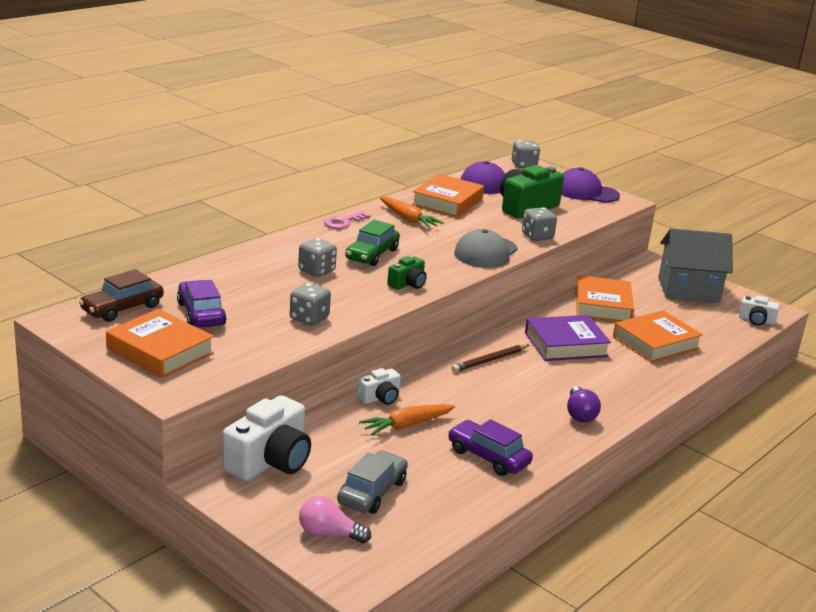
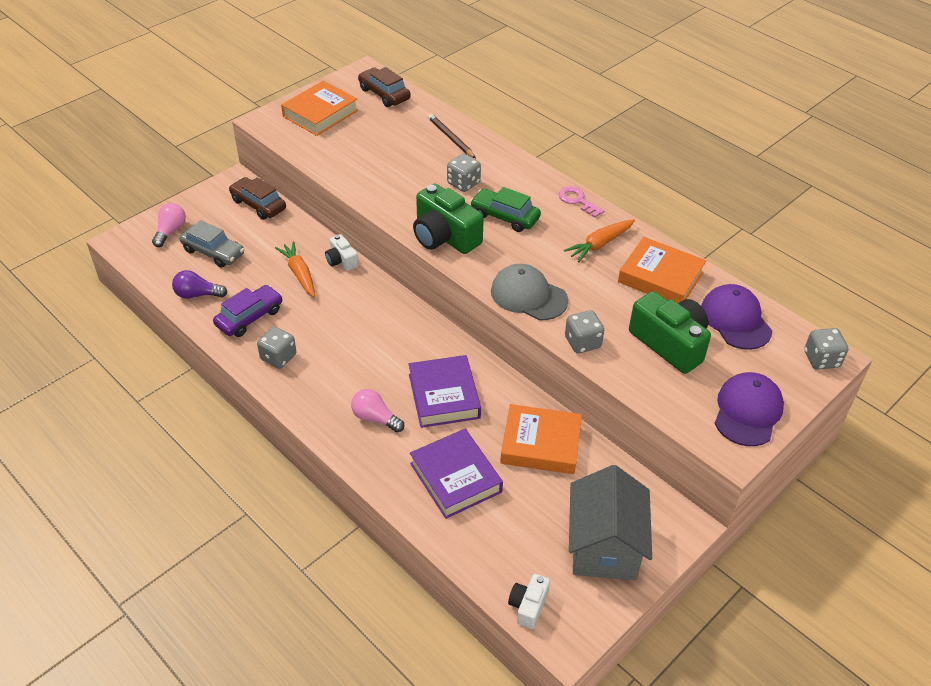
camera: 95 degrees right, 20 degrees up
purple car [177,280,227,328] -> none
white camera [222,395,311,481] -> brown car [229,177,286,220]
grey dice [290,283,331,326] -> grey dice moved to [257,326,296,369]
green camera [387,256,427,290] -> green camera [413,184,484,254], size x1.91
brown pencil [451,345,529,372] -> brown pencil moved to [428,114,476,158]
purple light bulb [567,386,601,422] -> purple light bulb moved to [172,270,228,299]
orange book [613,310,703,363] -> purple book [410,429,503,519]
none -> pink light bulb [351,389,404,432]

